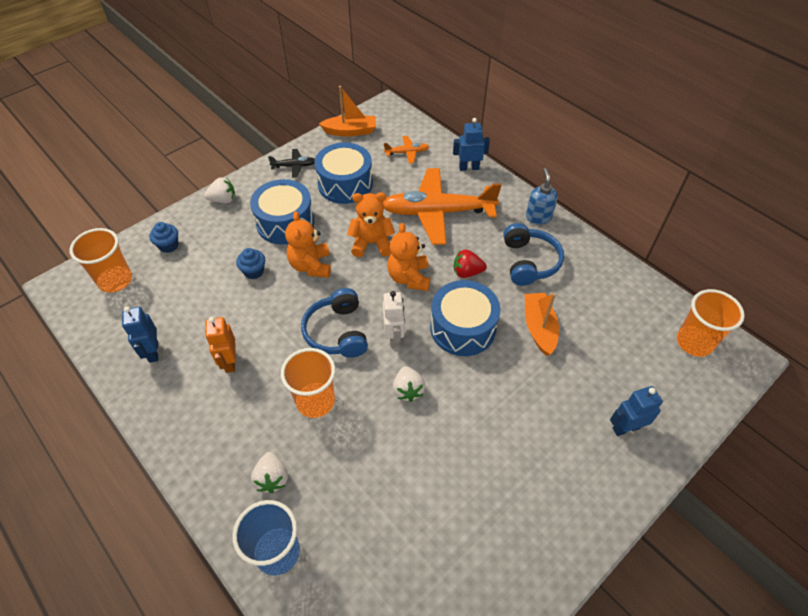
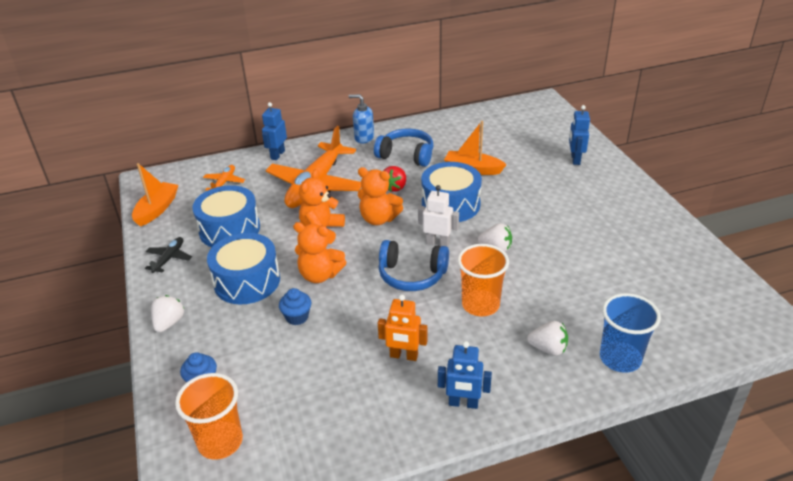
camera: 65 degrees left, 15 degrees down
blue robot [122,306,158,363] -> blue robot moved to [438,341,492,409]
orange cup [677,289,745,357] -> none

